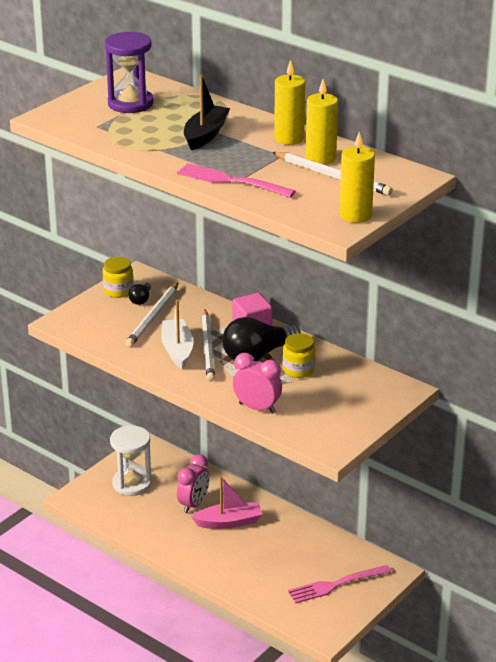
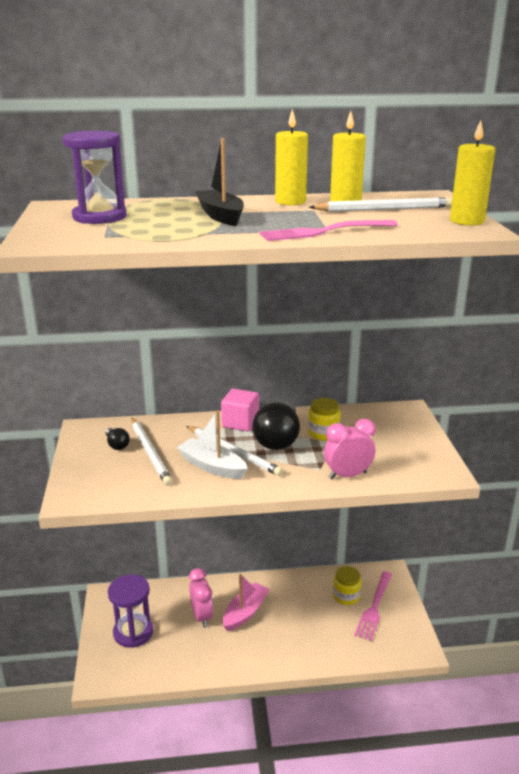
camera: 45 degrees left, 5 degrees down
yellow jar [103,257,134,298] -> yellow jar moved to [333,566,361,605]
white hourglass [110,426,152,496] -> purple hourglass [108,574,153,648]

